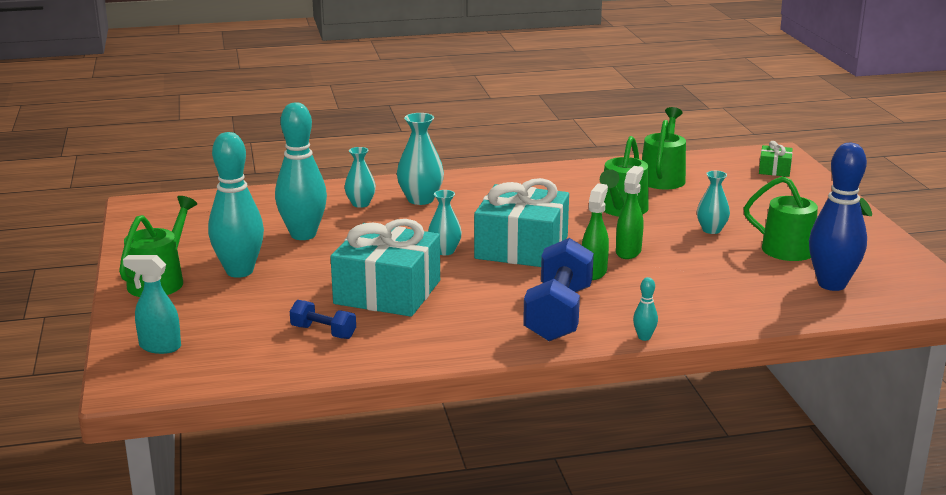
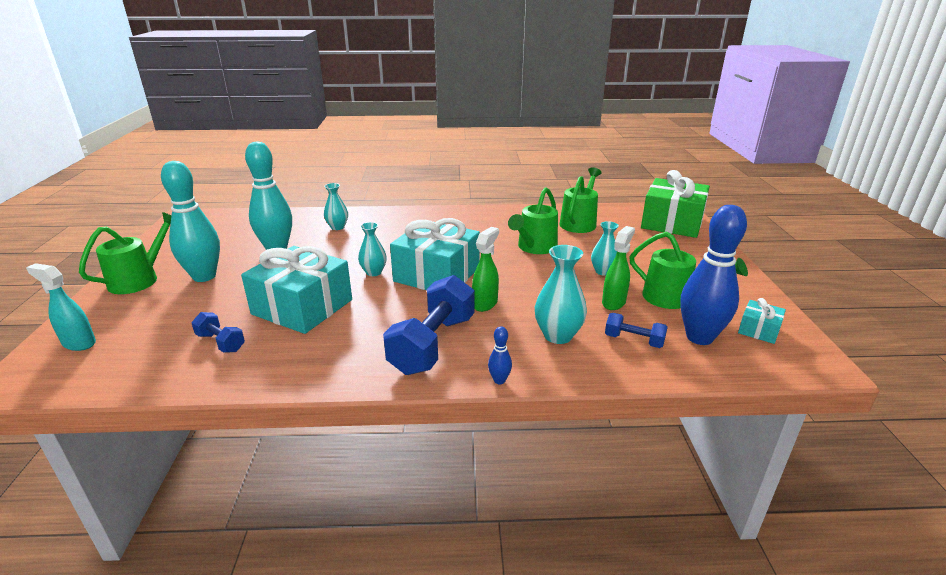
camera: 10 degrees right, 5 degrees up
turquoise vase [397,113,444,205] -> turquoise vase moved to [535,245,587,344]
green spray bottle [616,166,644,259] -> green spray bottle moved to [602,226,635,310]
turquoise bowling pin [633,277,658,341] -> blue bowling pin [488,326,512,384]
green gift [759,141,793,177] -> green gift [641,170,710,238], size x2.22
none -> blue dumbbell [605,313,668,348]
none -> turquoise gift [738,298,786,344]

